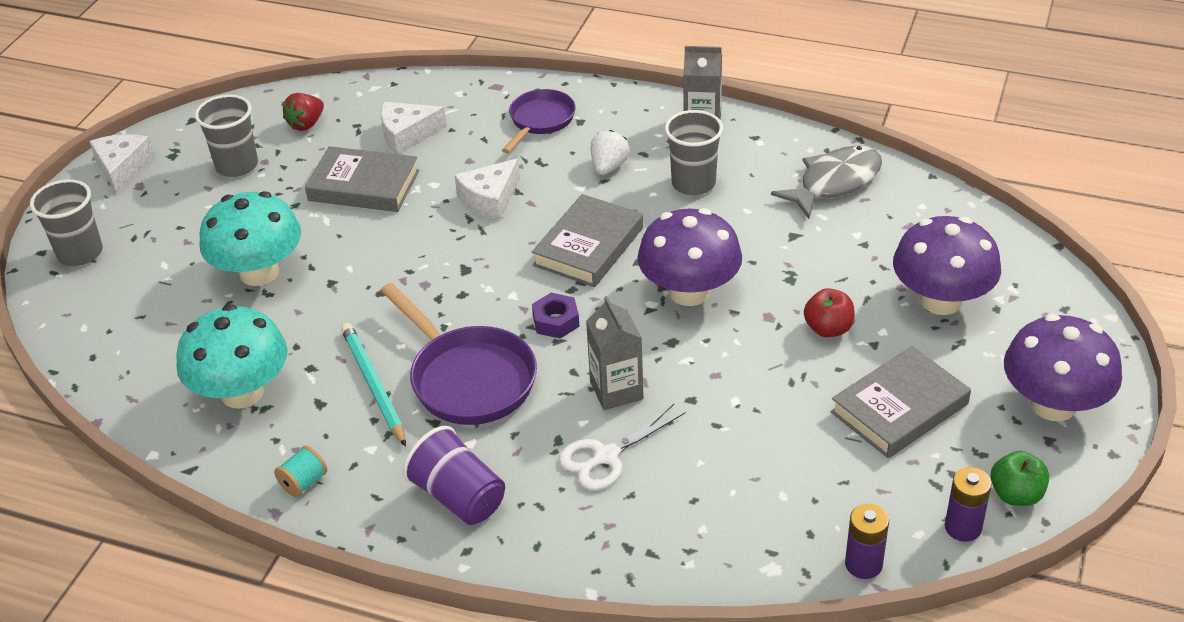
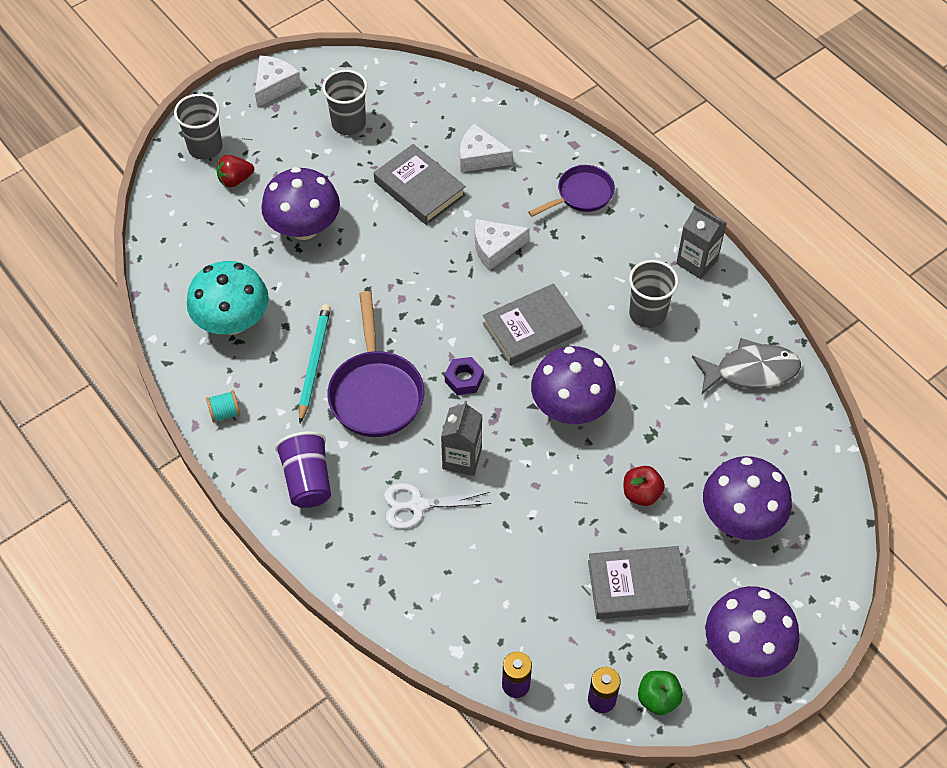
camera: 30 degrees right, 15 degrees up
turquoise mushroom [199,191,301,286] -> purple mushroom [261,167,340,240]
red strawberry [283,93,324,131] -> red strawberry moved to [216,155,254,187]
white strawberry [591,130,630,175] -> none

